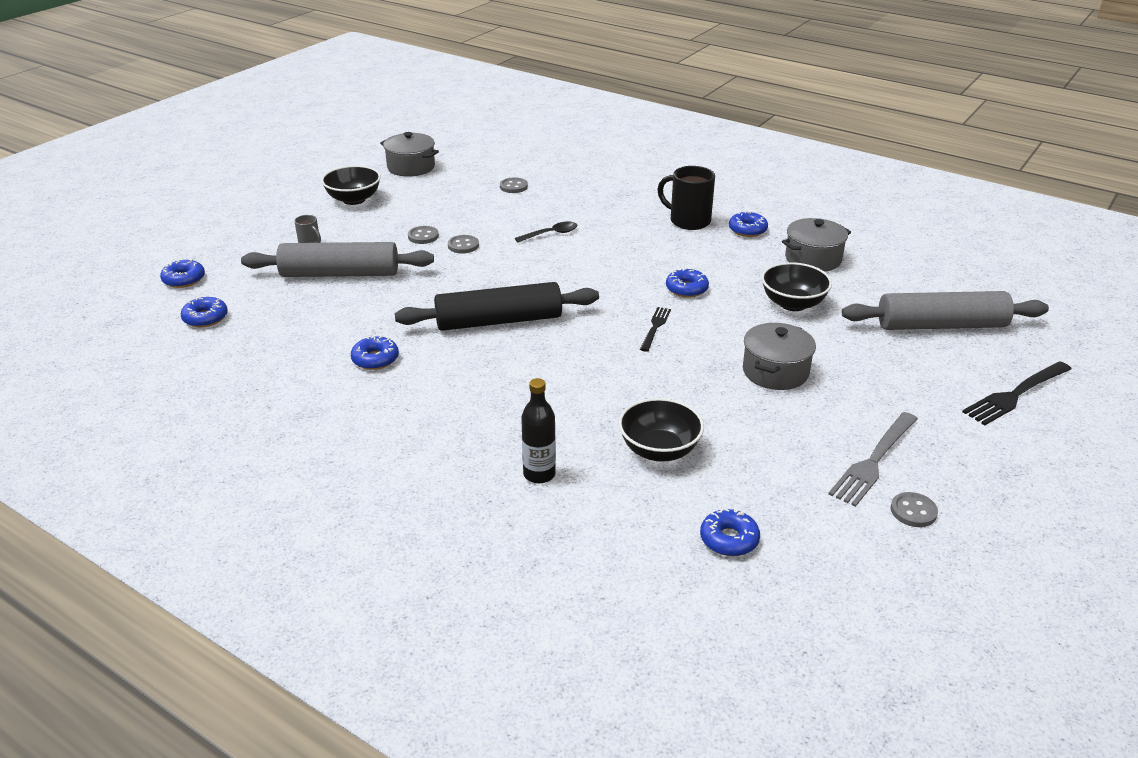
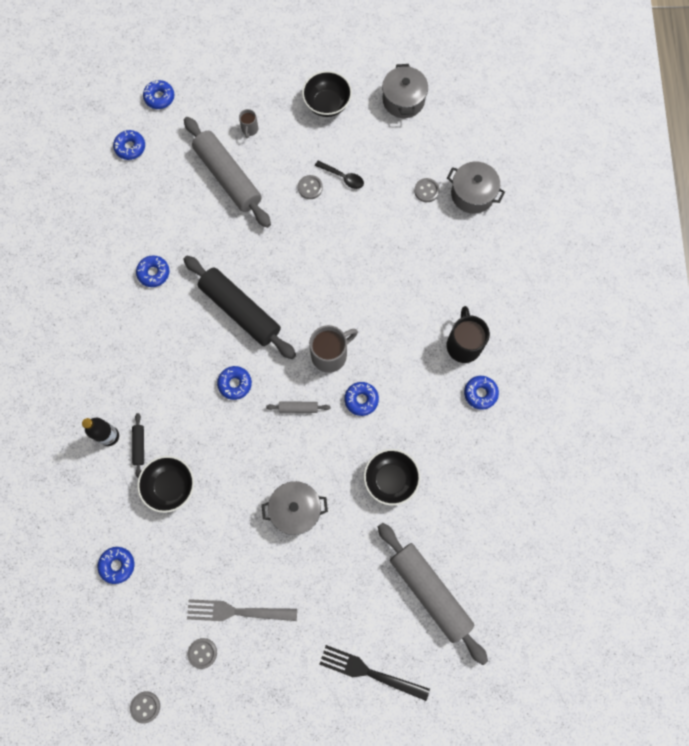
camera: 55 degrees right, 40 degrees up
grey button [448,235,479,254] -> grey button moved to [130,691,160,724]
black spoon [515,221,577,242] -> black spoon moved to [315,160,364,189]
black fork [640,307,671,352] -> grey rolling pin [266,401,330,413]
grey pot [782,218,851,272] -> grey pot moved to [447,162,505,214]
none -> black rolling pin [132,413,144,478]
none -> blue donut [217,366,252,400]
none -> grey mug [309,325,358,373]

